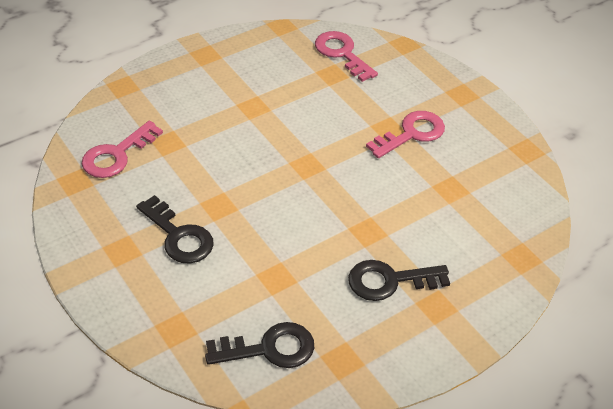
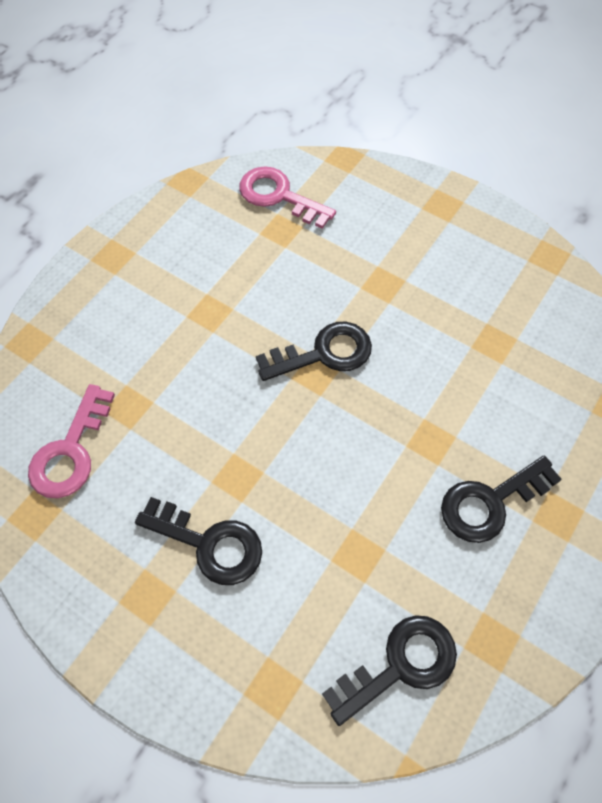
camera: 20 degrees left, 15 degrees up
pink key [366,111,445,158] -> none
none -> black key [256,322,372,381]

